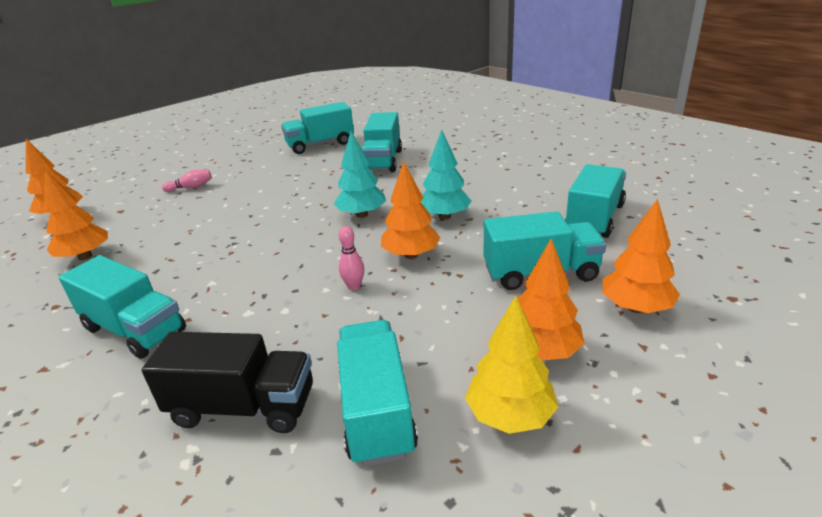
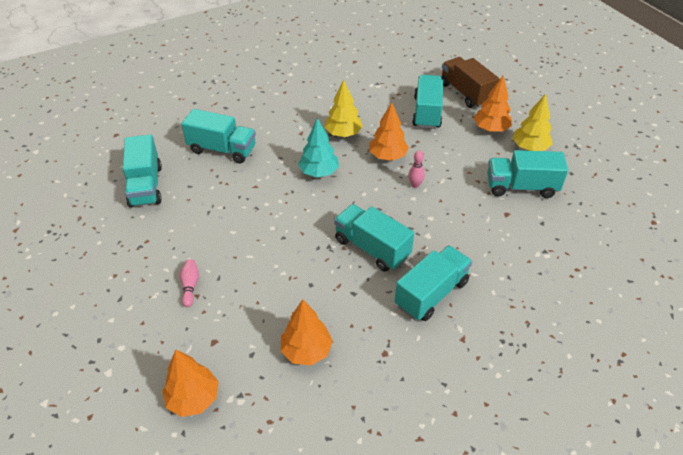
camera: 80 degrees left, 15 degrees up
black truck [142,332,313,433] -> none
turquoise tree [421,129,472,220] -> yellow tree [324,80,363,137]
turquoise truck [565,164,626,238] -> turquoise truck moved to [334,204,414,272]
orange tree [603,199,680,313] -> brown truck [441,57,499,108]

